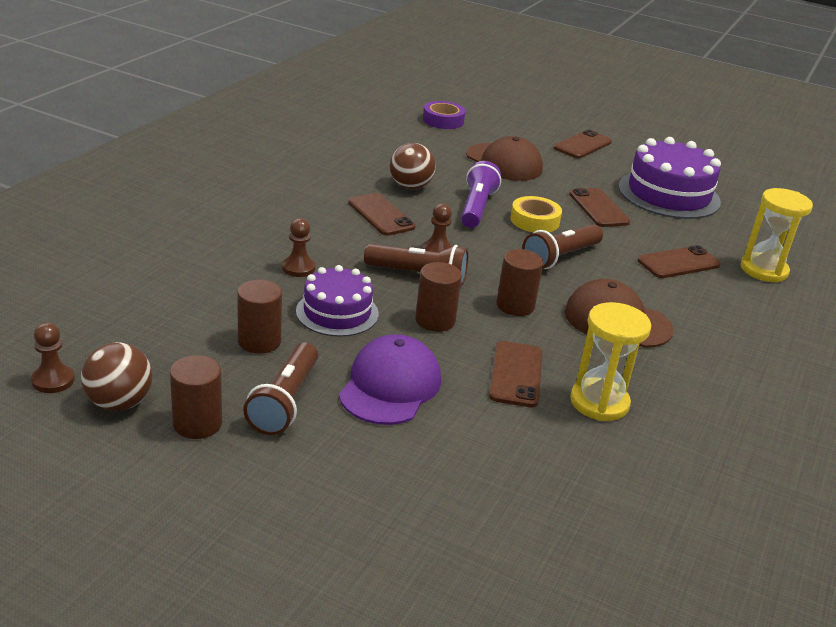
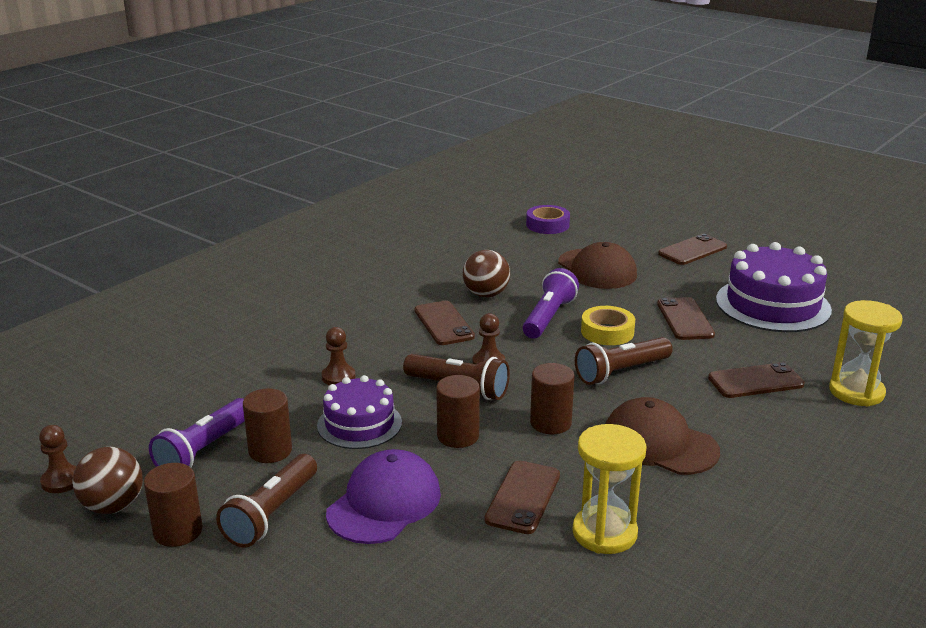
camera: 15 degrees right, 5 degrees down
none -> purple flashlight [149,398,245,467]

